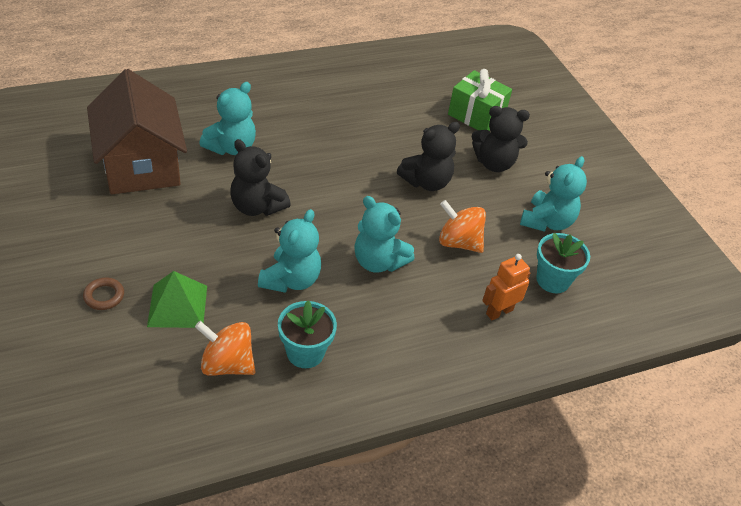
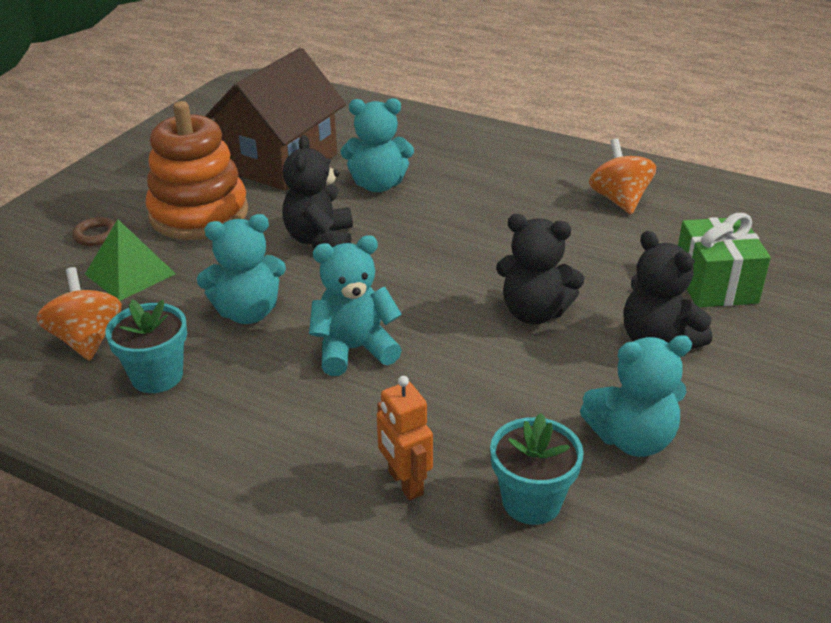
camera: 55 degrees right, 10 degrees down
turquoise teddy bear [354,196,415,273] -> turquoise teddy bear turned 75 degrees clockwise [309,235,402,376]
orange spinning top [439,200,486,253] -> orange spinning top moved to [589,138,656,215]
orange robot [482,254,530,320] -> orange robot turned 135 degrees counterclockwise [377,376,433,500]
none -> orange stacking toy [145,101,248,240]

